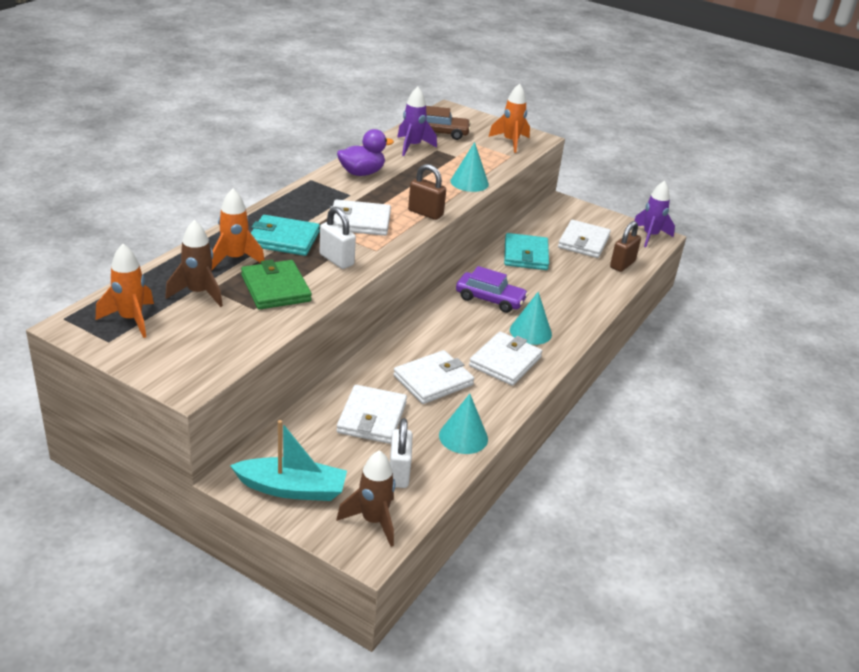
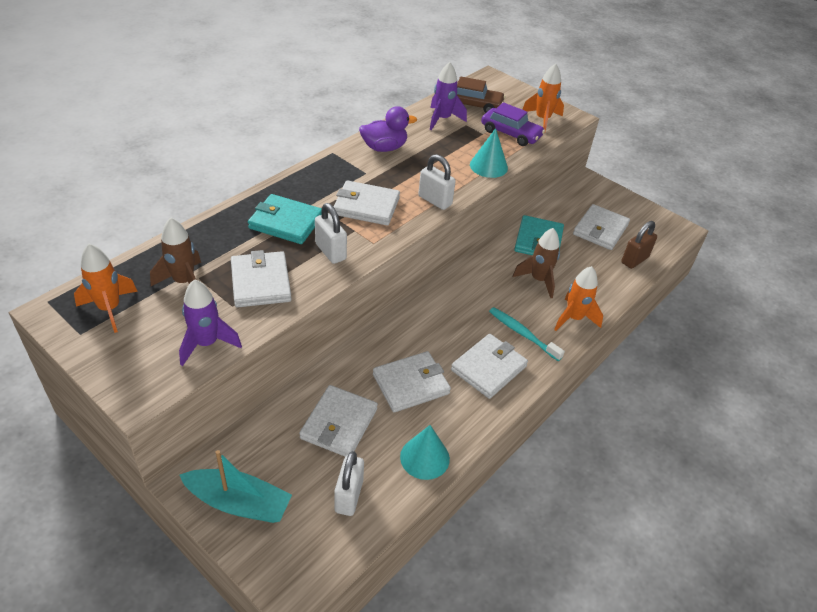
camera: 10 degrees right, 10 degrees up
orange rocket [211,188,265,271] -> orange rocket moved to [554,266,603,331]
green wallet [241,260,312,310] -> white wallet [231,250,292,307]
brown rocket [337,450,395,547] -> brown rocket moved to [513,228,560,298]
brown padlock [408,164,446,220] -> white padlock [418,154,456,210]
purple car [456,266,528,313] -> purple car moved to [481,102,545,146]
turquoise cone [510,292,552,345] -> turquoise toothbrush [489,307,565,361]
purple rocket [634,181,675,247] -> purple rocket moved to [179,279,242,366]

